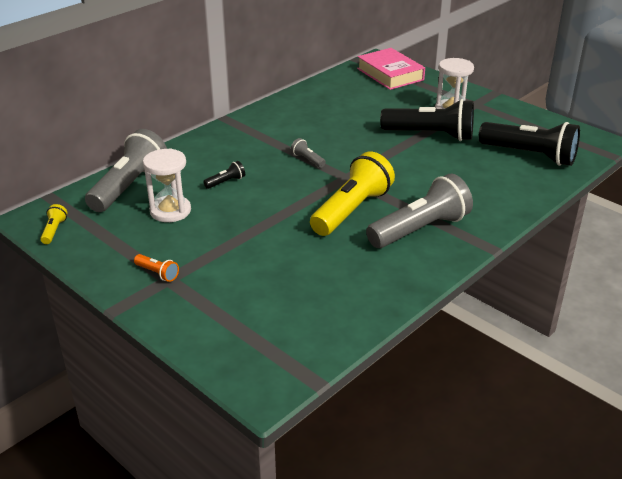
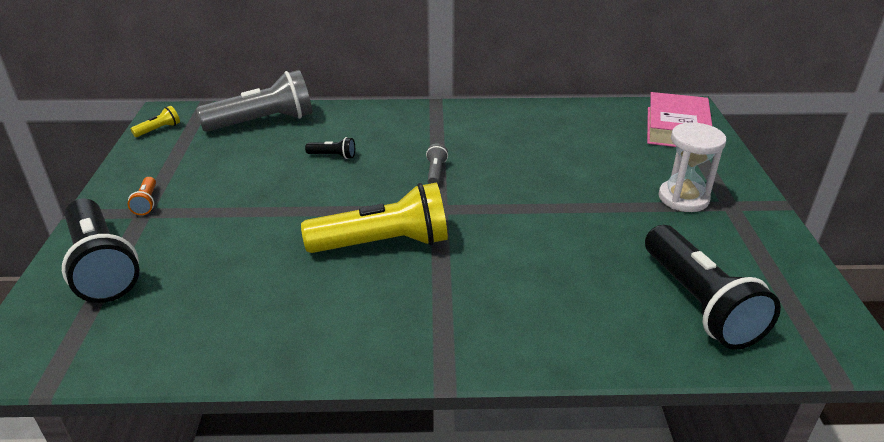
camera: 45 degrees right, 0 degrees up
white hourglass [143,148,191,222] -> none
grey flashlight [366,173,473,248] -> none
black flashlight [380,99,474,141] -> black flashlight moved to [62,199,140,303]

